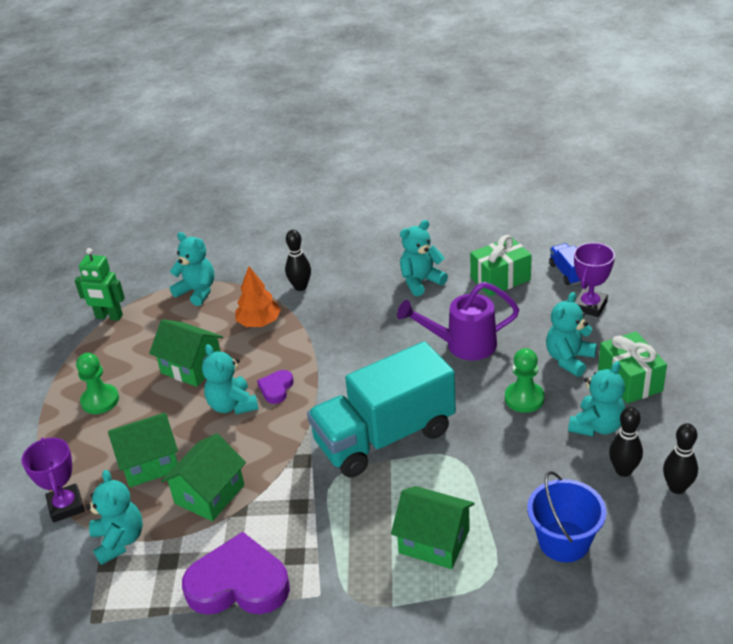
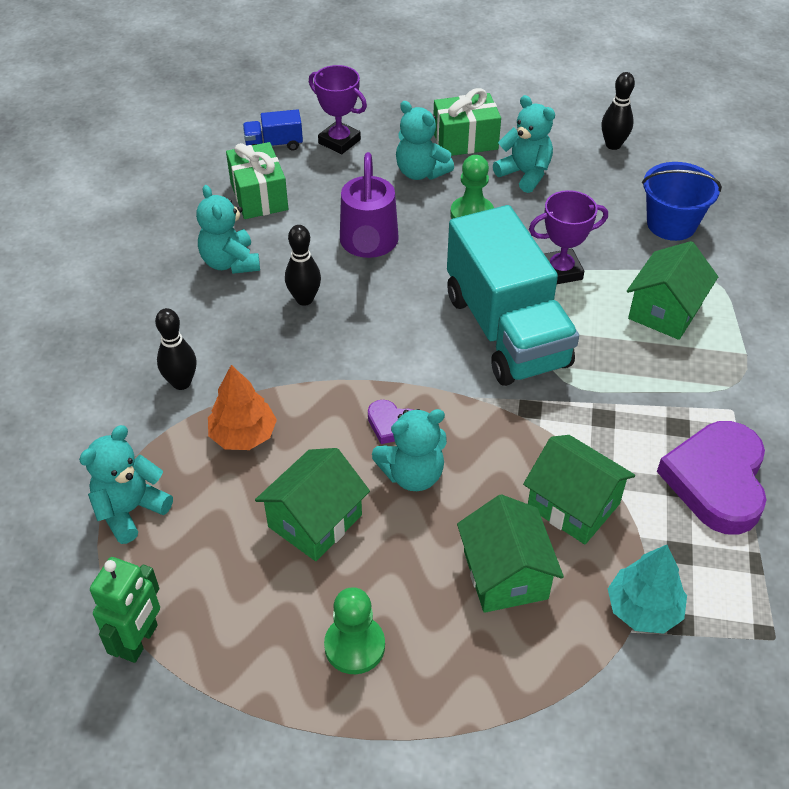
camera: 85 degrees left, 10 degrees up
purple trophy [21,438,84,523] -> purple trophy moved to [529,190,608,284]
turquoise teddy bear [86,470,143,565] -> turquoise tree [608,545,687,634]
black bowling pin [609,407,643,477] -> black bowling pin moved to [285,225,321,306]

